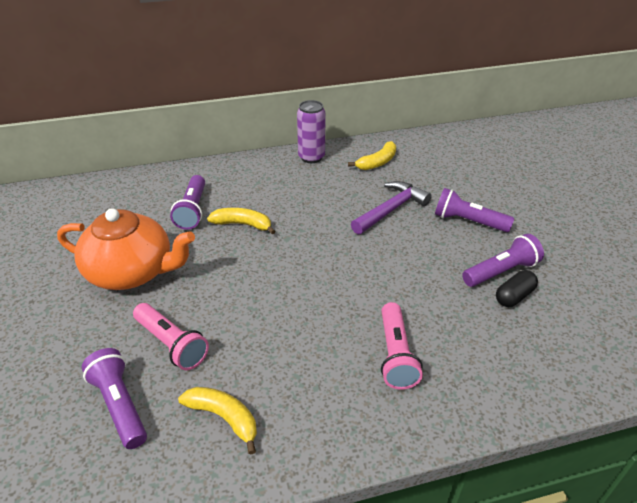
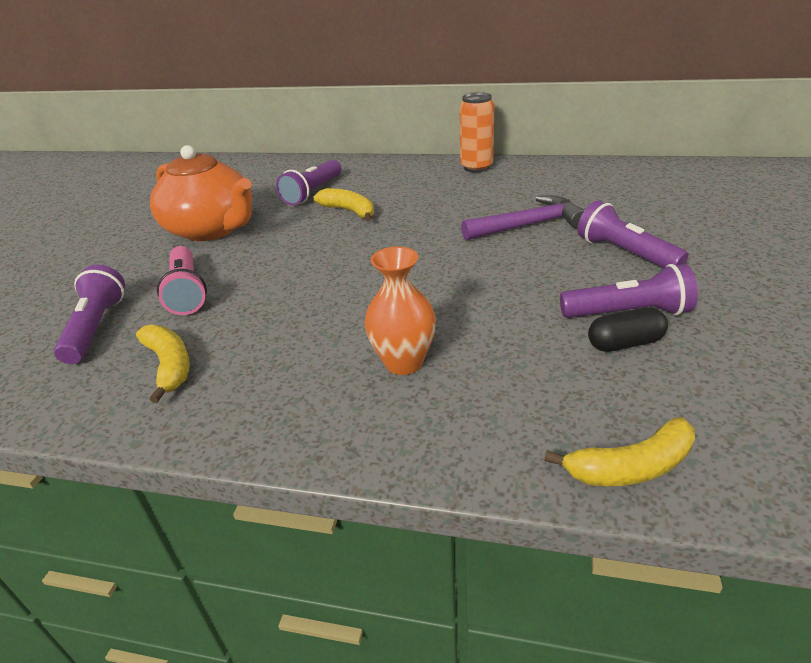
camera: 30 degrees right, 5 degrees down
purple can [297,100,326,163] -> orange can [459,92,495,173]
yellow banana [348,141,396,170] -> yellow banana moved to [544,417,695,486]
pink flashlight [381,302,423,390] -> orange vase [365,247,436,375]

